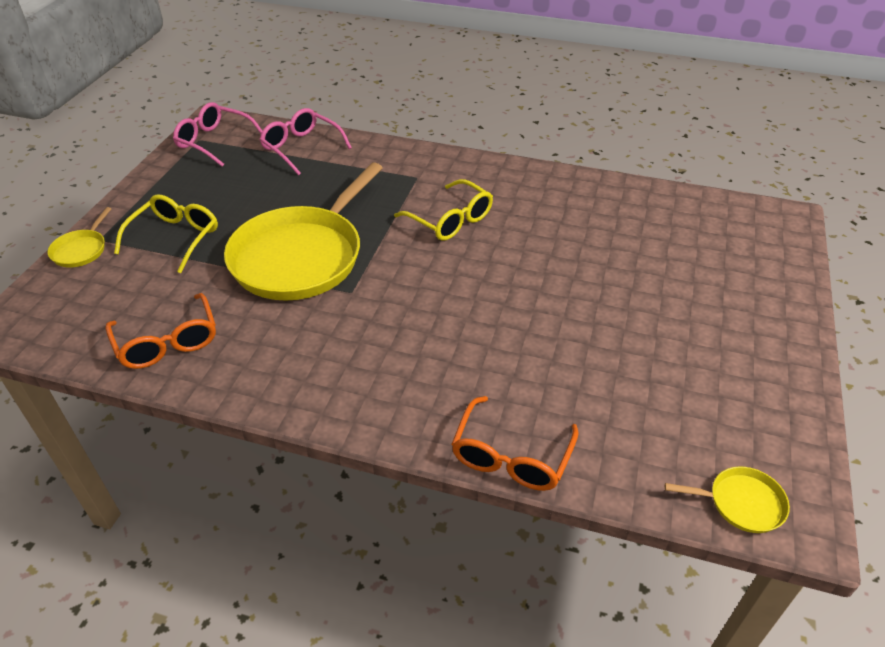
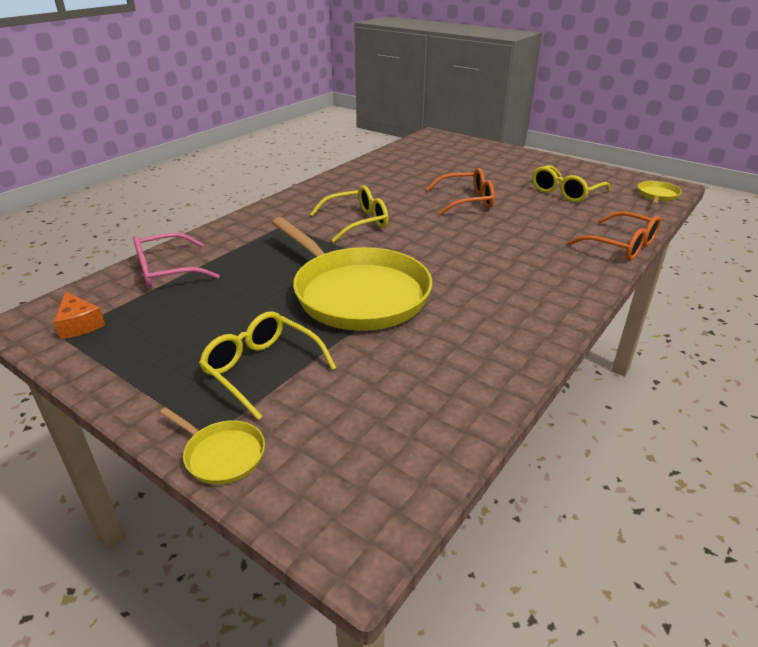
camera: 70 degrees left, 10 degrees down
orange glasses [105,293,216,369] -> orange glasses moved to [426,168,495,215]
pink glasses [173,102,262,167] -> orange cheese [54,291,105,339]
none -> yellow glasses [532,165,611,202]

